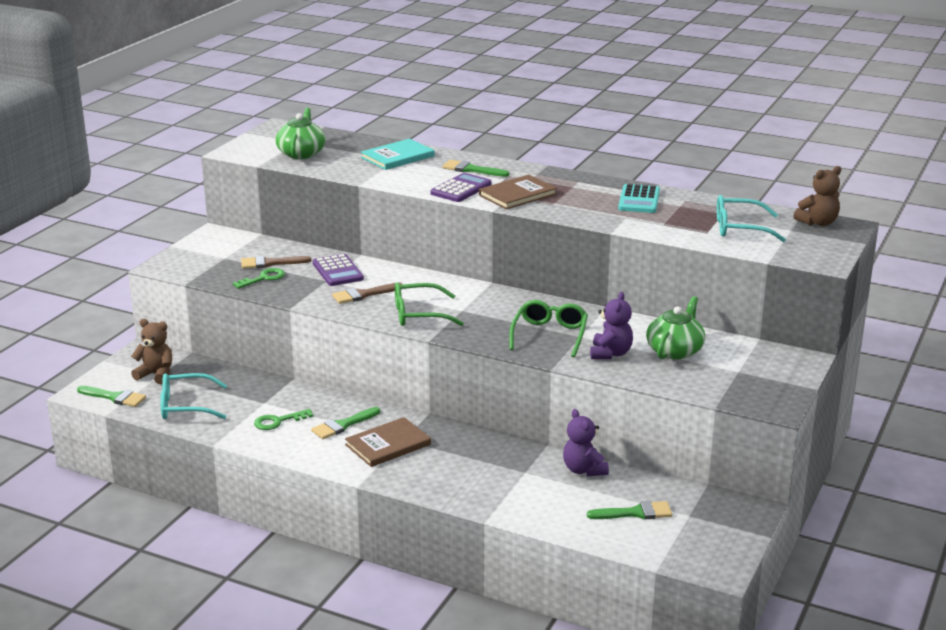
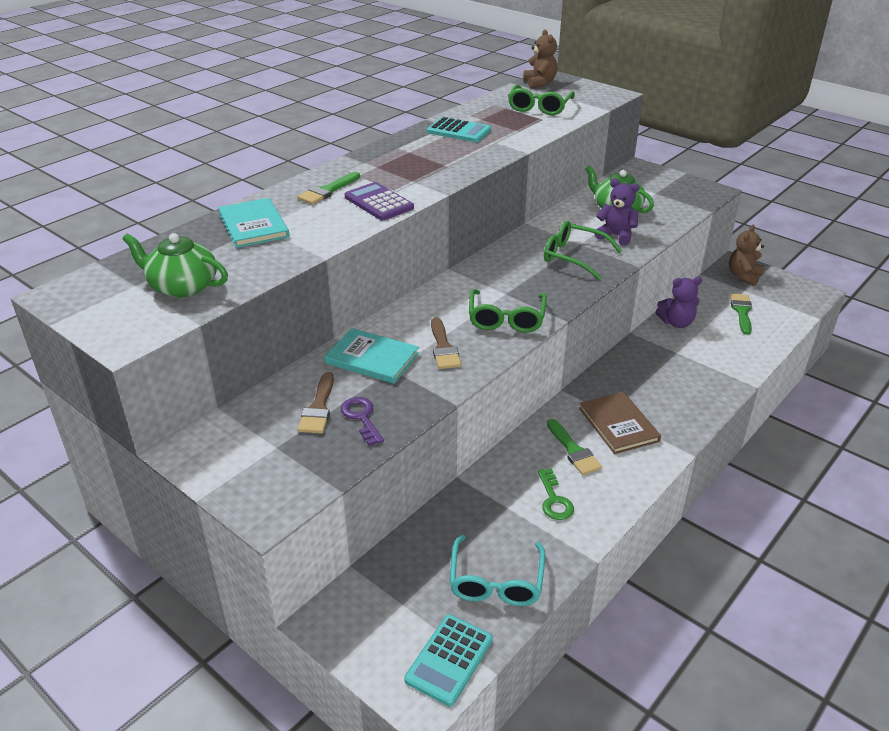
camera: 75 degrees left, 10 degrees up
green brush [77,386,146,407] -> turquoise calculator [404,615,493,706]
brown teddy bear [131,319,172,384] -> brown teddy bear moved to [729,225,764,286]
green key [233,268,285,289] -> purple key [341,397,384,446]
purple calculator [313,254,364,286] -> turquoise book [324,328,419,384]
brown book [479,175,557,209] -> none
turquoise glasses [717,195,786,242] -> green glasses [508,85,575,115]

